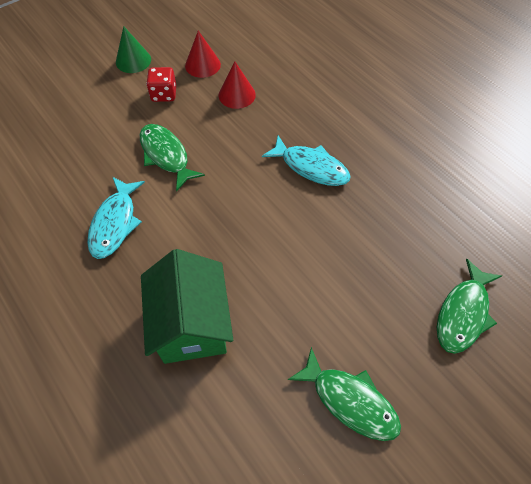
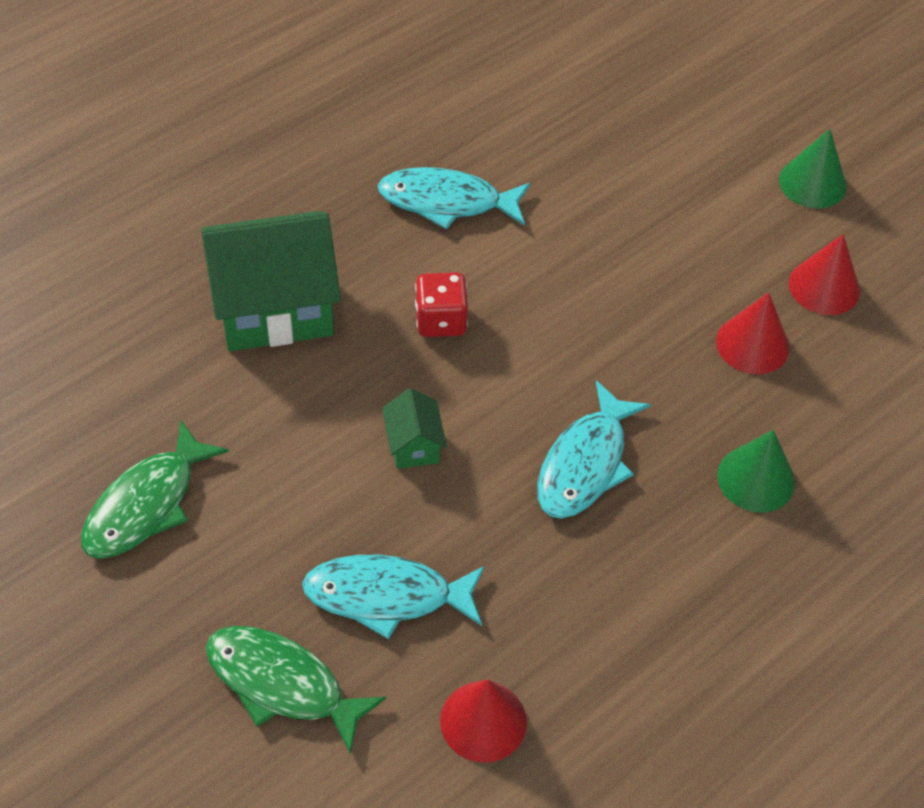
camera: 85 degrees right, 5 degrees down
green fish [140,124,205,191] -> none
red dice [146,67,176,102] -> red dice moved to [415,273,468,337]
none -> turquoise fish [302,555,485,639]
none -> green house [382,388,447,469]
none -> red cone [440,680,527,763]
none -> green cone [717,430,795,513]

